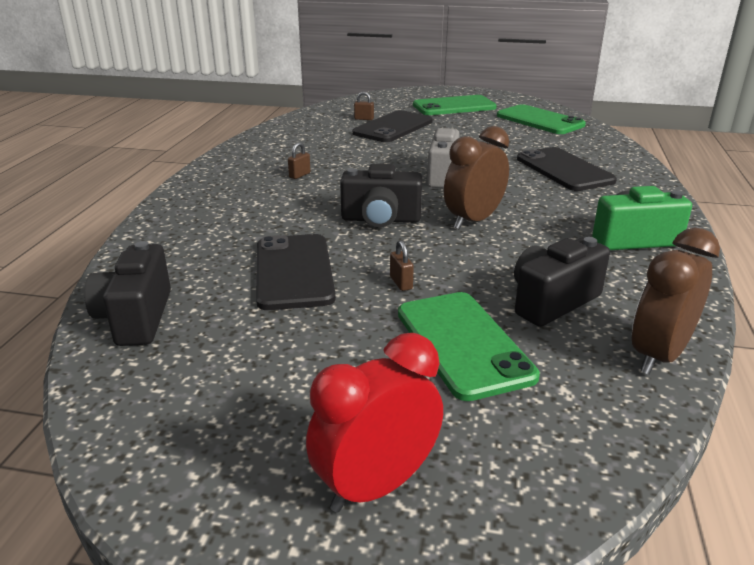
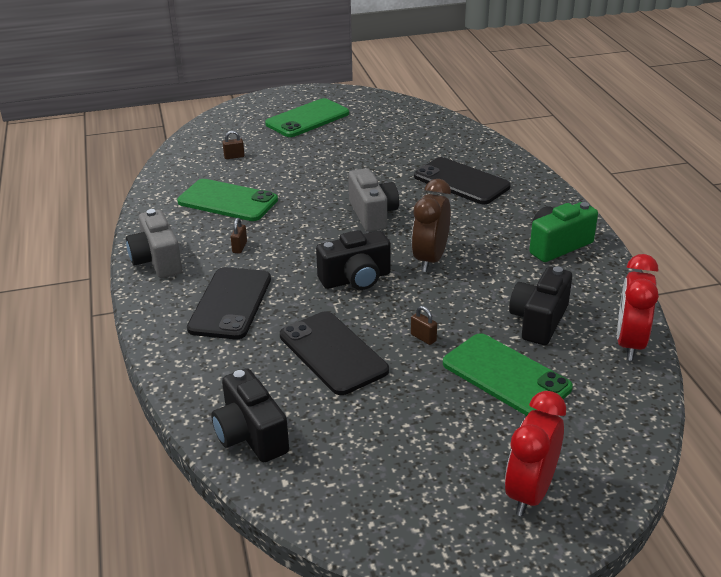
camera: 25 degrees left, 5 degrees up
black phone [352,110,433,142] -> black phone moved to [187,267,271,339]
green phone [497,104,586,134] -> green phone moved to [177,179,278,221]
brown clock [632,228,720,375] -> red clock [617,254,659,361]
none -> grey camera [126,209,182,278]

